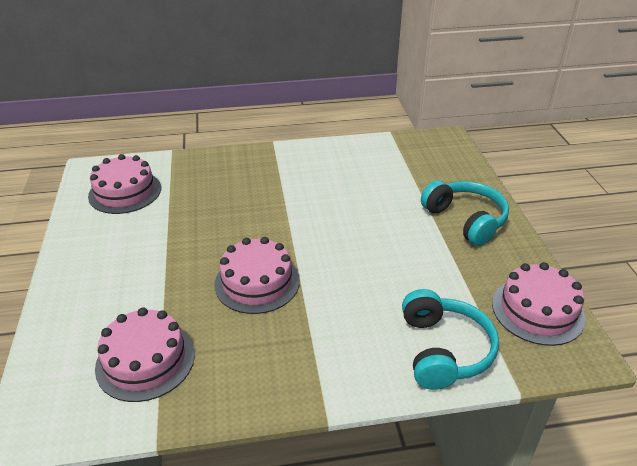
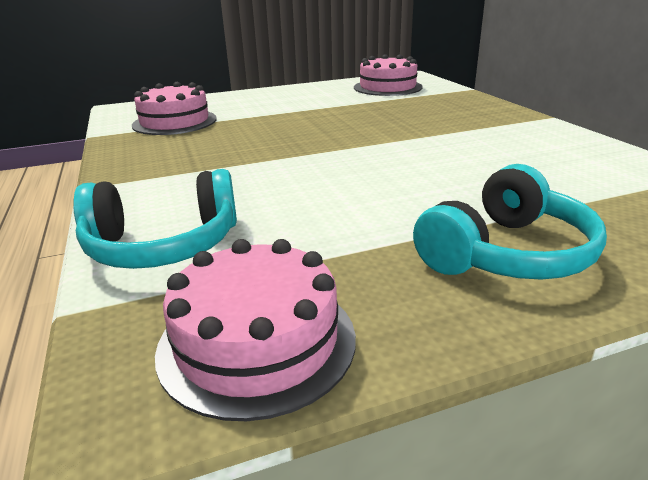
camera: 80 degrees right, 10 degrees down
pink cake [214,237,300,314] -> none

